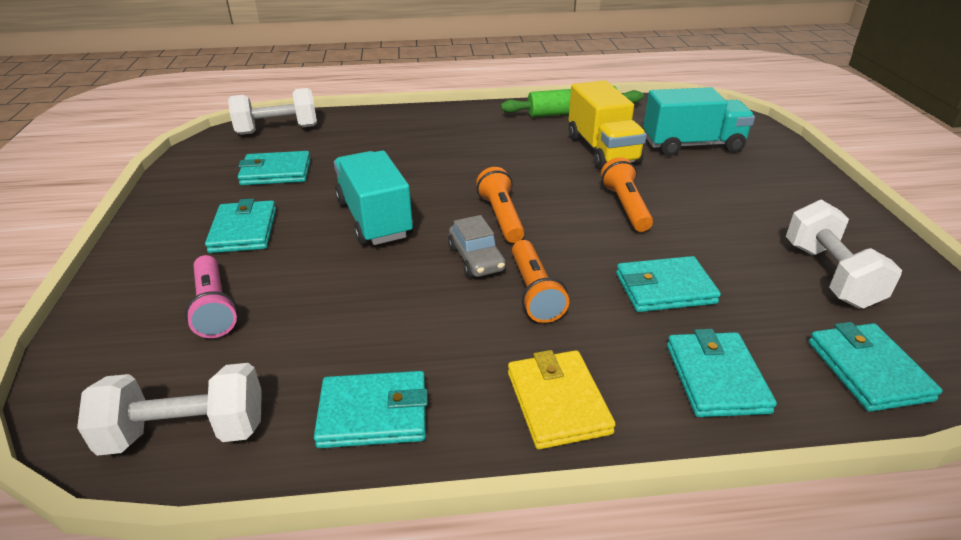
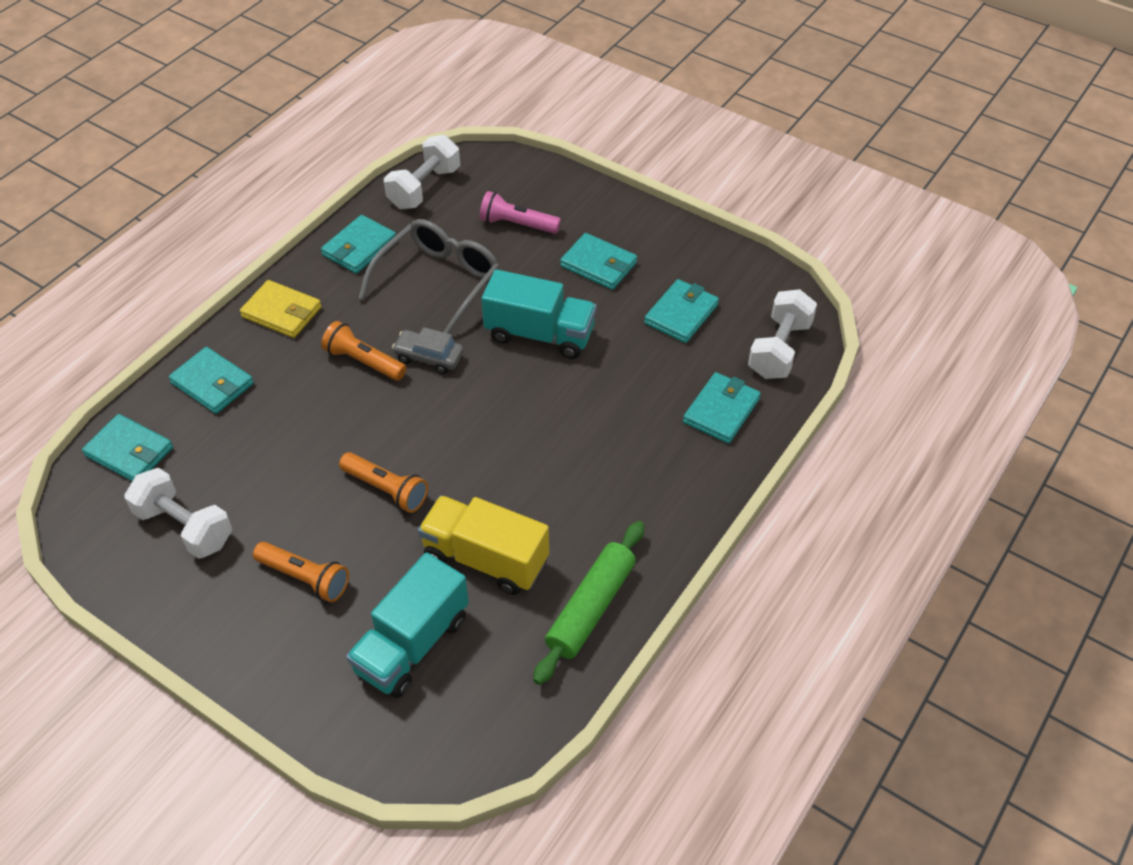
camera: 130 degrees right, 15 degrees up
orange flashlight [476,167,525,243] -> orange flashlight moved to [253,542,349,602]
turquoise wallet [616,256,721,312] -> turquoise wallet moved to [683,372,761,444]
none -> grey glasses [358,219,500,334]

